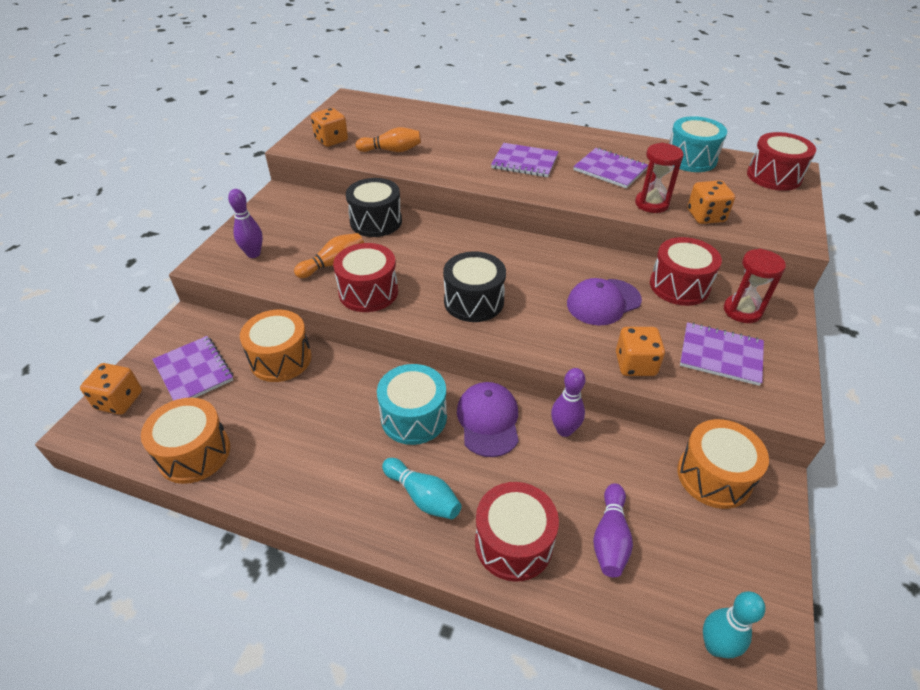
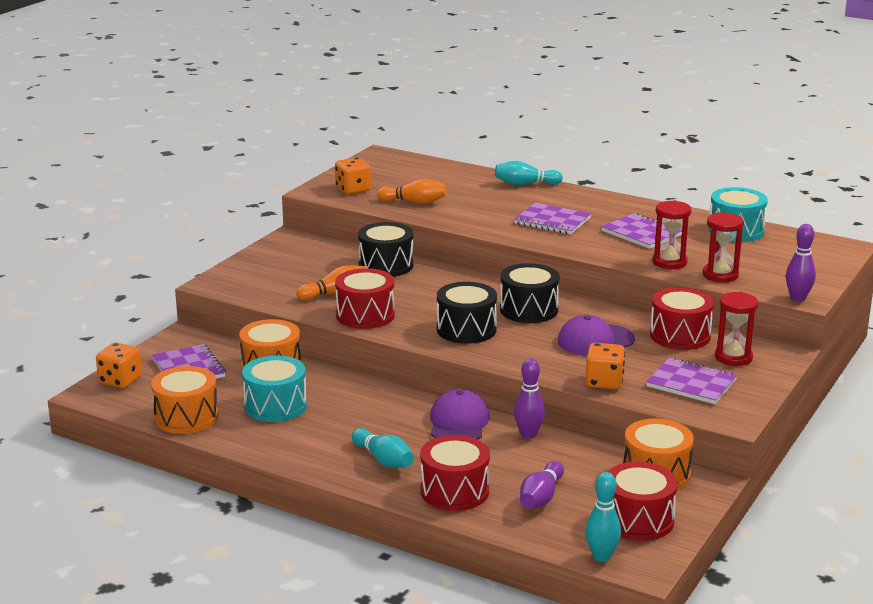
camera: 10 degrees right, 20 degrees down
purple bowling pin [228,189,263,258] -> purple bowling pin moved to [786,224,816,302]
turquoise drum [377,364,447,445] -> turquoise drum moved to [242,355,307,422]
orange dice [687,180,735,224] -> red hourglass [703,212,744,282]
red drum [747,132,816,191] -> red drum moved to [608,462,677,541]
none -> turquoise bowling pin [495,161,563,185]
none -> black drum [500,263,559,323]

